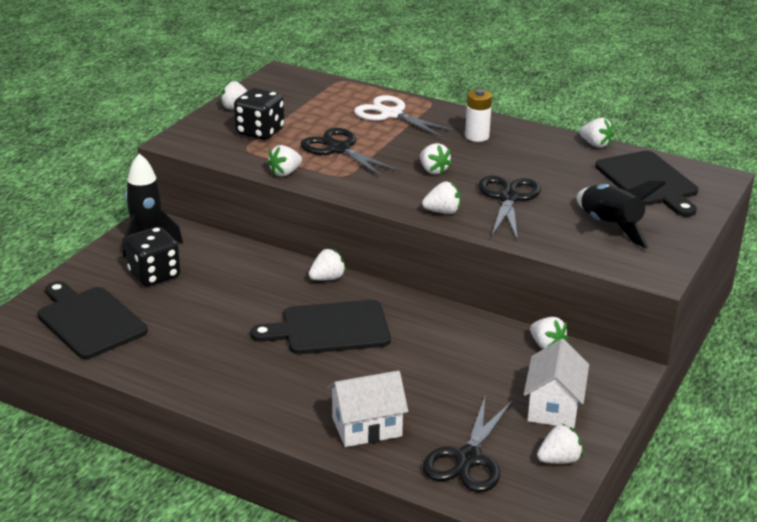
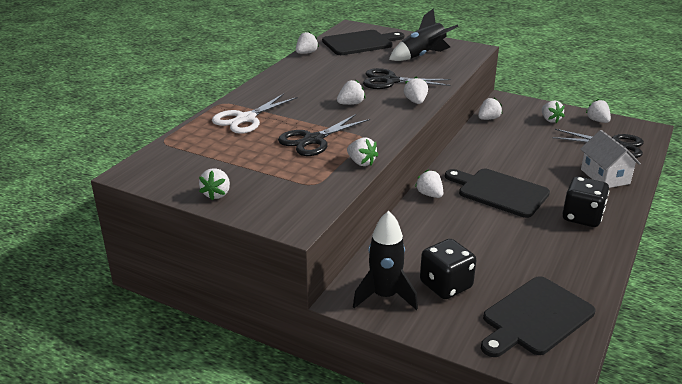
camera: 90 degrees left, 0 degrees up
black dice [234,88,284,140] -> black dice moved to [562,177,609,227]
black cutting board [250,300,391,354] -> black cutting board turned 135 degrees clockwise [445,169,550,218]
white battery [465,89,492,142] -> none
white house [524,339,589,428] -> white strawberry [542,101,565,123]

